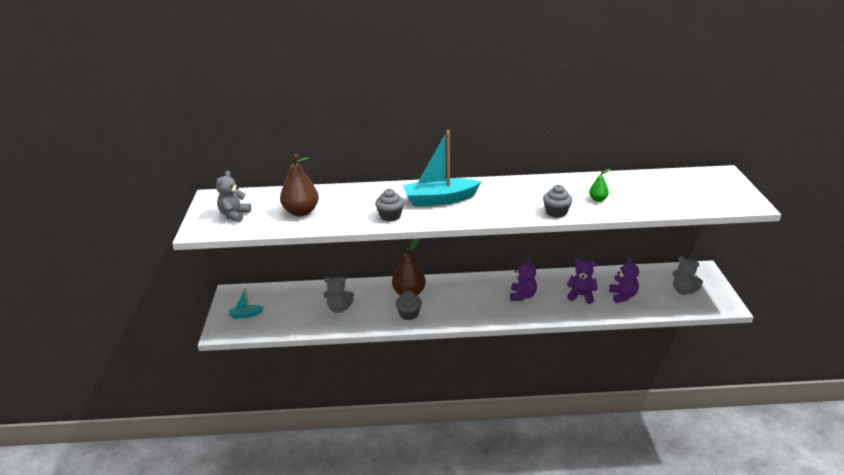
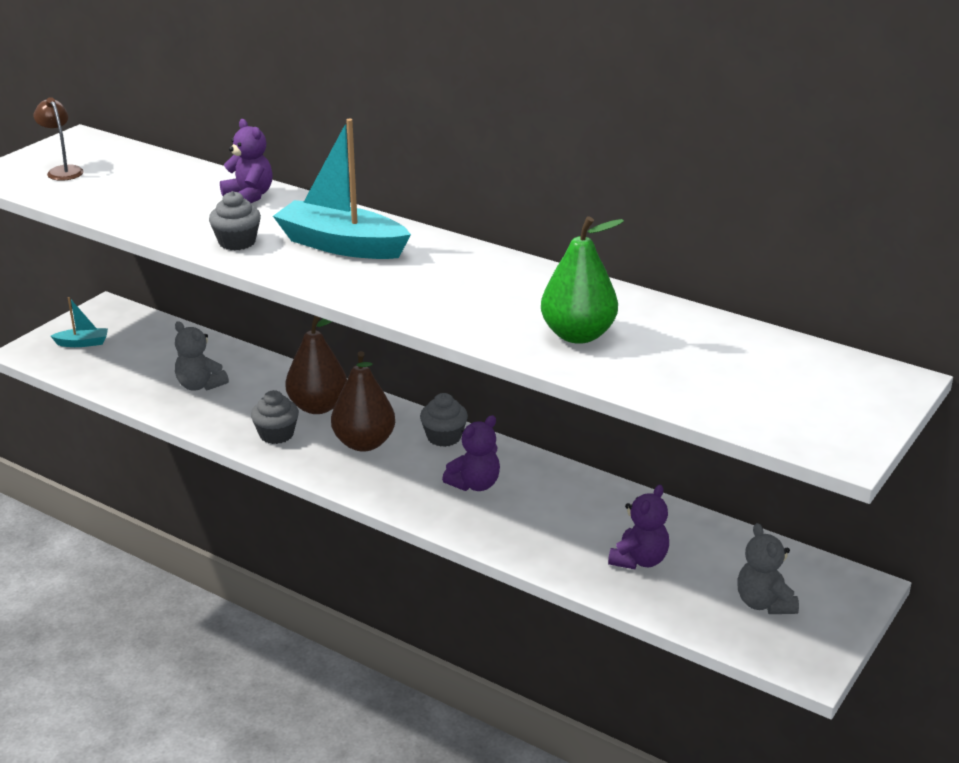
camera: 35 degrees right, 0 degrees up
grey teddy bear [216,171,251,222] -> brown lamp [34,97,84,181]
turquoise boat [229,288,264,319] -> turquoise boat turned 150 degrees clockwise [51,297,108,347]
brown pear [280,154,319,216] -> brown pear moved to [331,351,395,451]
grey cupcake [543,185,572,218] -> grey cupcake moved to [420,393,468,447]
purple teddy bear [567,259,598,304] -> purple teddy bear moved to [220,119,273,203]
green pear [589,168,610,202] -> green pear [541,216,624,344], size x1.96

